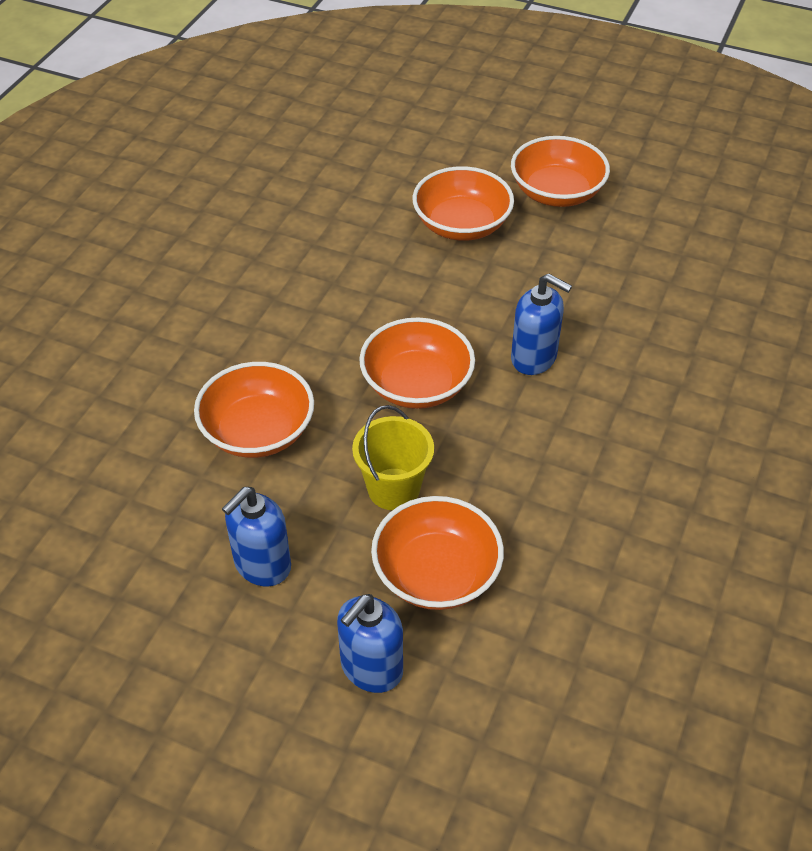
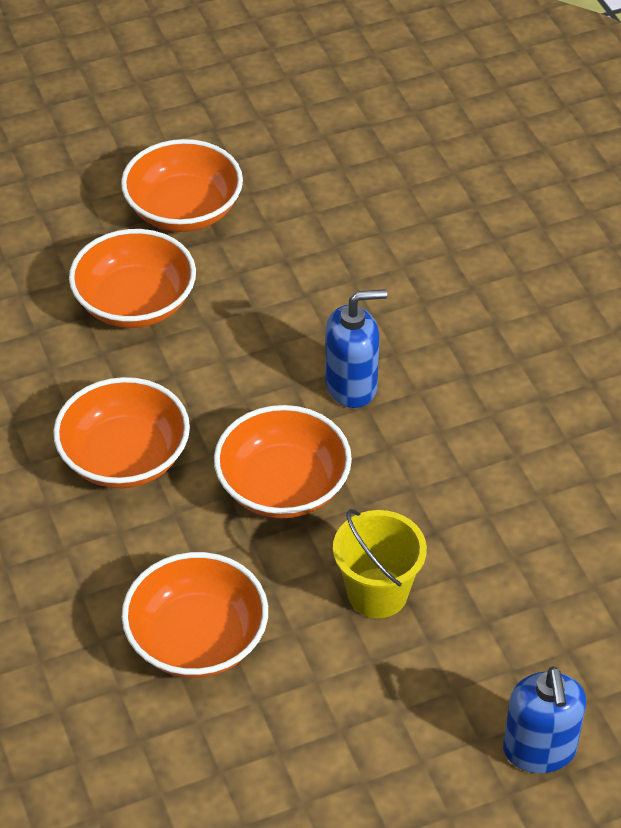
camera: 45 degrees left, 0 degrees up
blue soap dispenser [222,487,291,587] -> none
orange bowl [371,496,504,610] -> orange bowl moved to [53,377,190,488]

